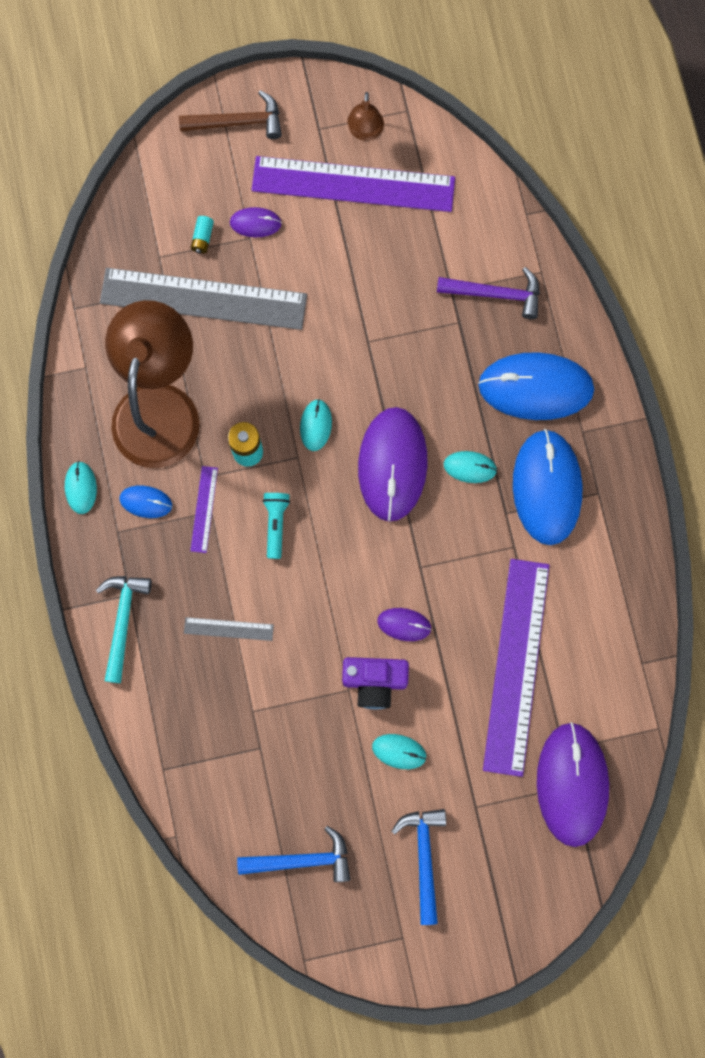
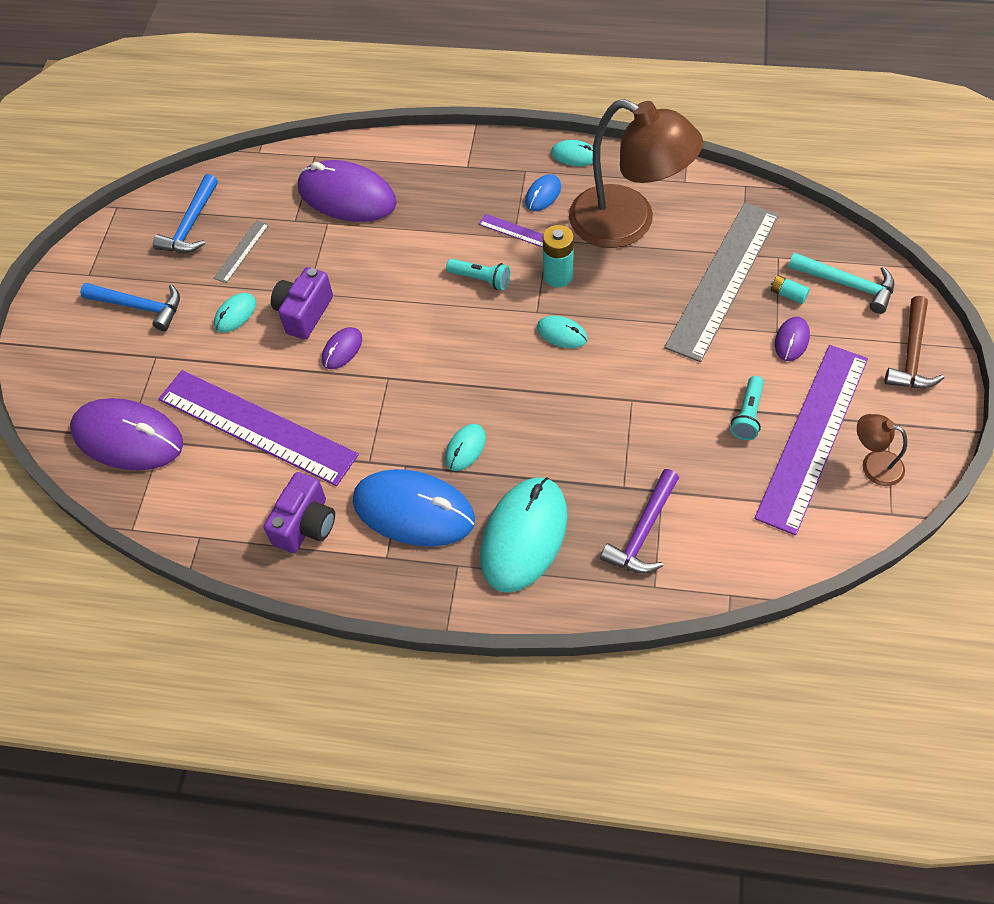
camera: 115 degrees right, 20 degrees down
turquoise hammer [96,576,152,683] -> turquoise hammer moved to [788,252,894,314]
grey ruler [184,617,274,641] -> grey ruler moved to [214,220,269,283]
purple mouse [358,407,428,521] -> purple mouse moved to [298,160,397,222]
blue mouse [478,352,594,420] -> turquoise mouse [480,477,568,593]
none -> purple camera [264,472,335,553]
none -> turquoise flashlight [730,376,764,440]

